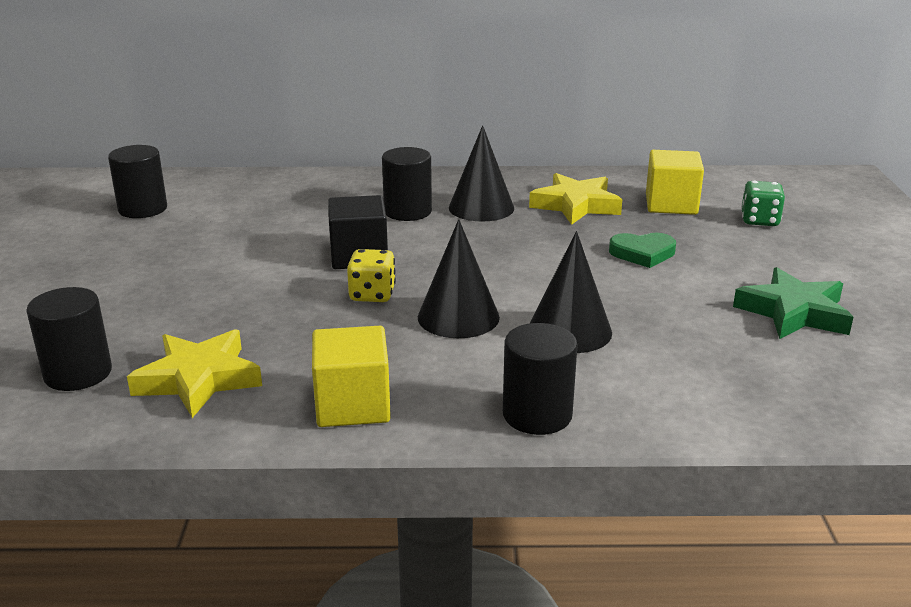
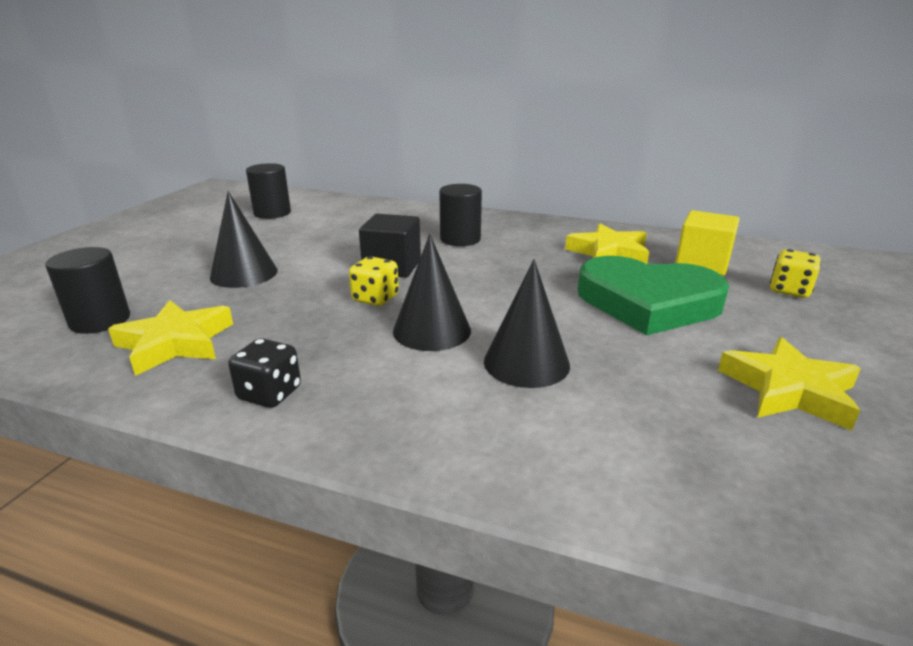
camera: 20 degrees right, 0 degrees up
yellow cube [312,326,391,427] -> black dice [228,338,301,408]
black cone [449,125,514,222] -> black cone moved to [210,191,278,288]
black cylinder [503,323,578,435] -> none
green heart [609,233,676,268] -> green heart [578,256,729,335], size x2.17
green star [733,267,853,339] -> yellow star [718,337,861,431]
green dice [741,181,785,226] -> yellow dice [770,249,821,298]

